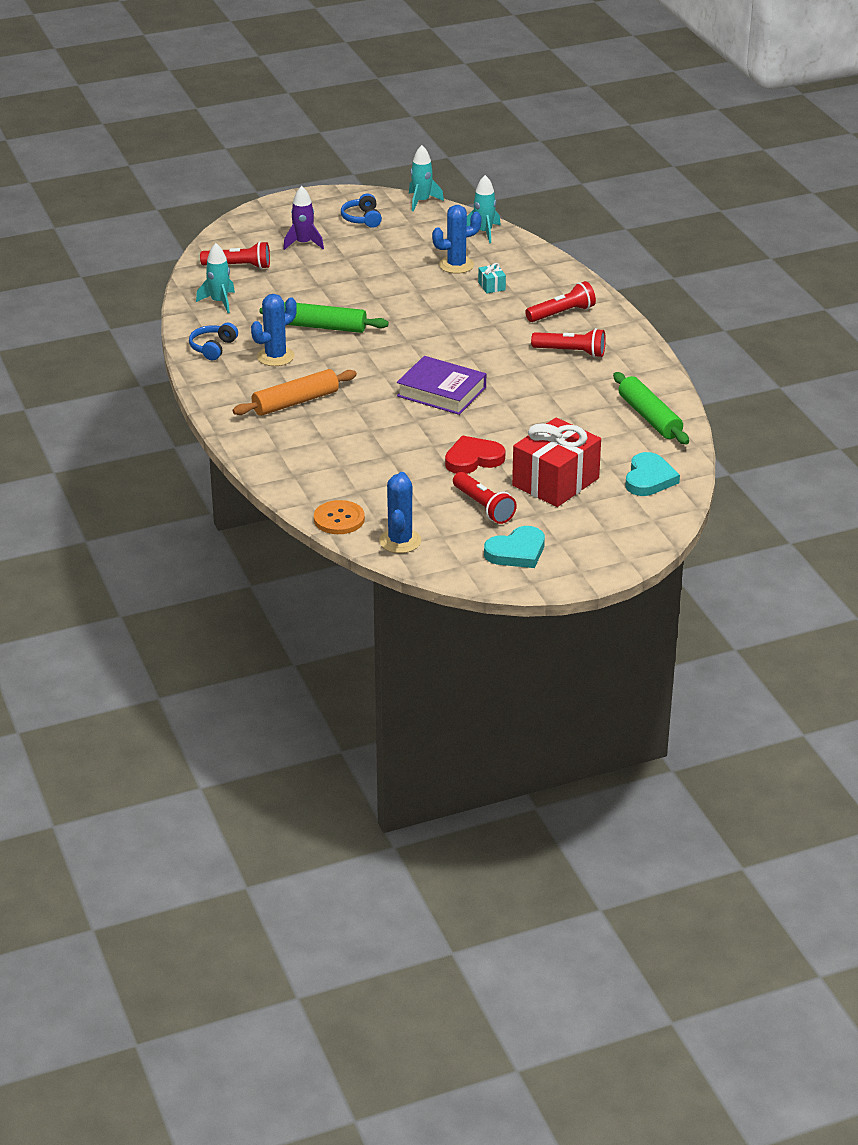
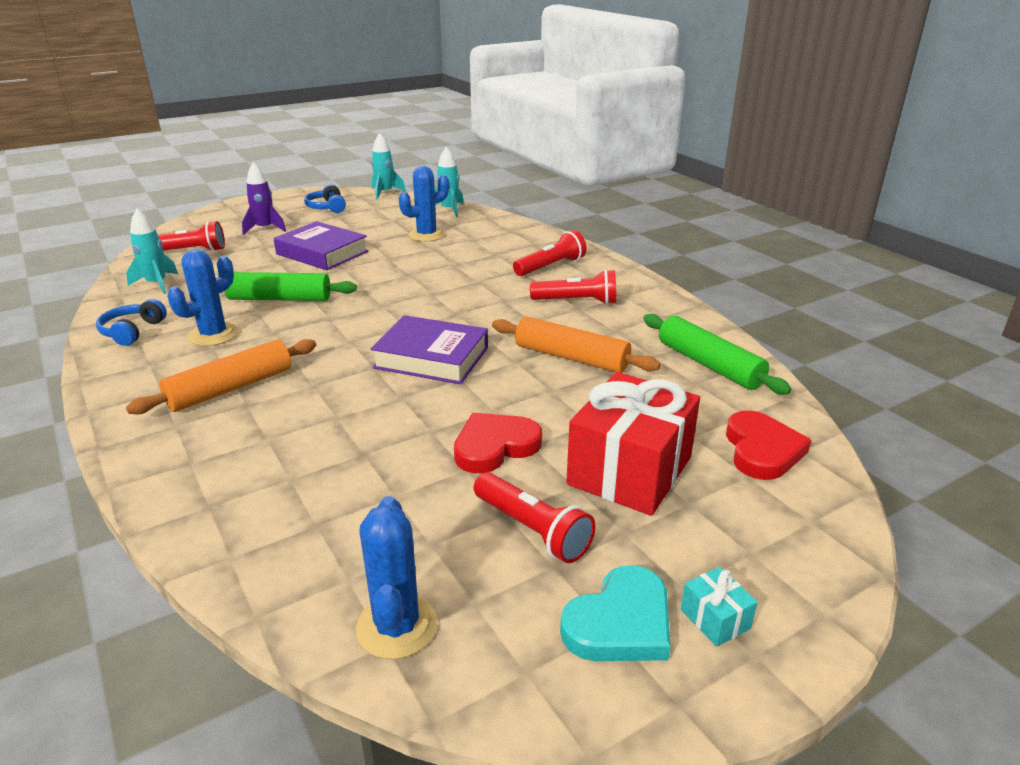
camera: 10 degrees left, 5 degrees down
orange button [314,500,365,534] -> none
turquoise gift [478,263,506,294] -> turquoise gift moved to [681,567,758,647]
turquoise heart [626,452,680,496] -> red heart [726,410,811,480]
none -> purple book [274,221,368,270]
none -> orange rolling pin [492,317,660,373]

